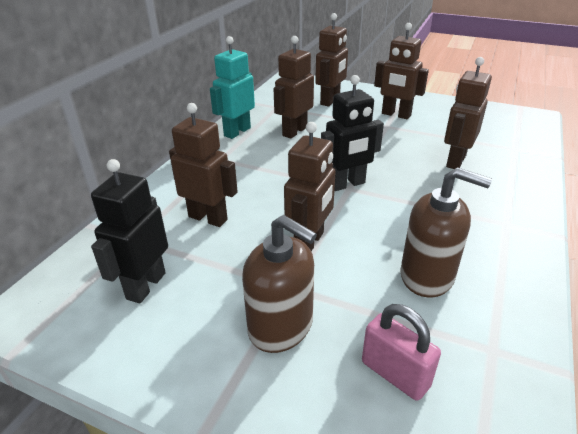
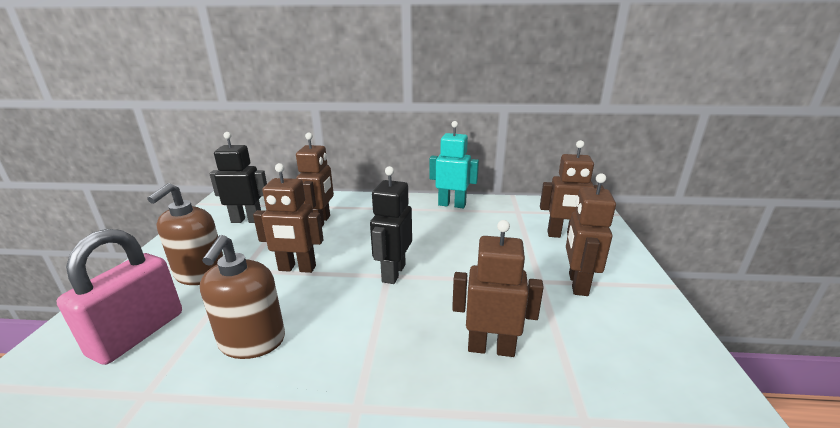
camera: 70 degrees right, 10 degrees down
brown robot [274,36,314,139] -> none
black robot [321,75,384,191] -> black robot turned 60 degrees clockwise [370,166,412,284]
pink padlock [362,304,441,401] -> pink padlock [57,229,182,365], size x1.56

